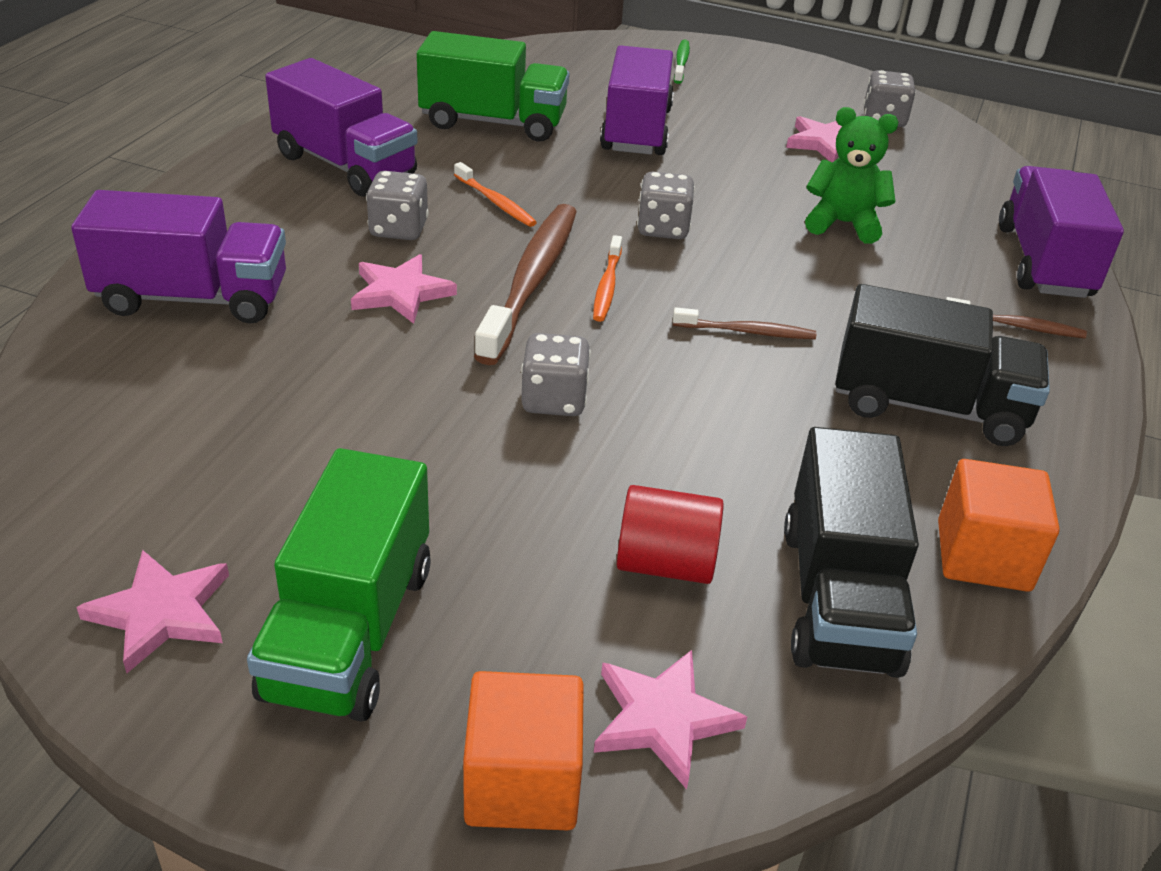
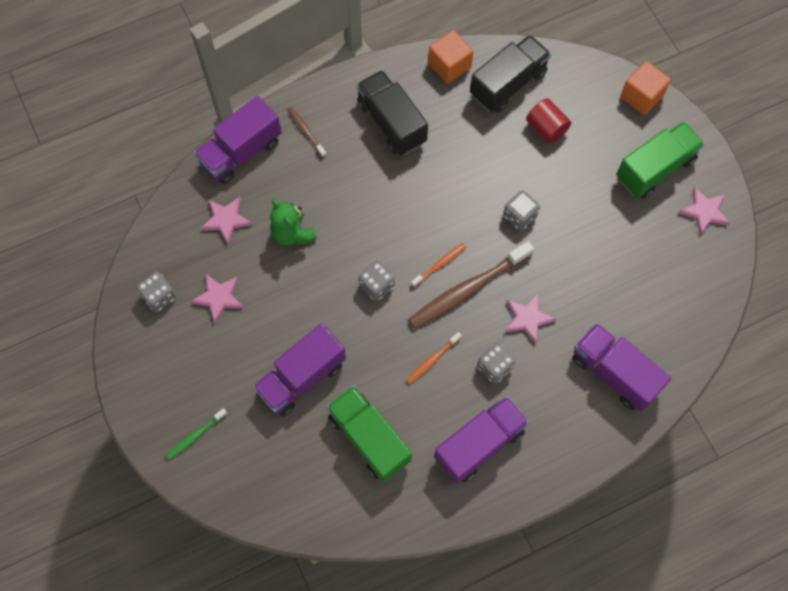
camera: 135 degrees left, 30 degrees up
purple truck [265,58,418,197] -> purple truck turned 60 degrees clockwise [434,396,529,484]
orange toothbrush [454,162,537,227] -> orange toothbrush turned 135 degrees counterclockwise [406,332,462,384]
pink star [594,650,747,789] -> pink star moved to [201,197,252,244]
brown toothbrush [673,307,816,339] -> none

